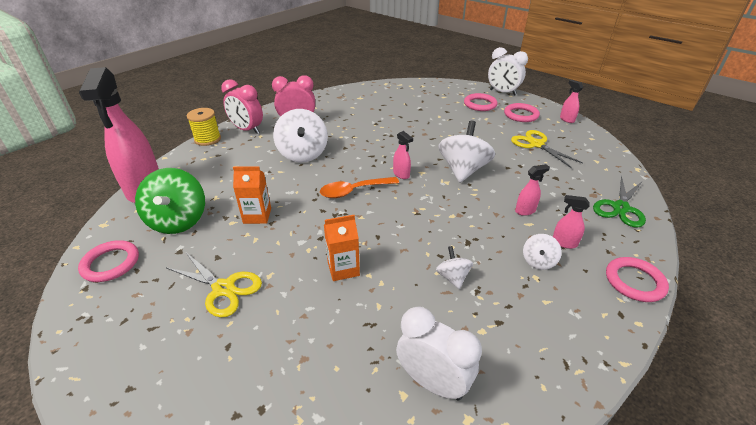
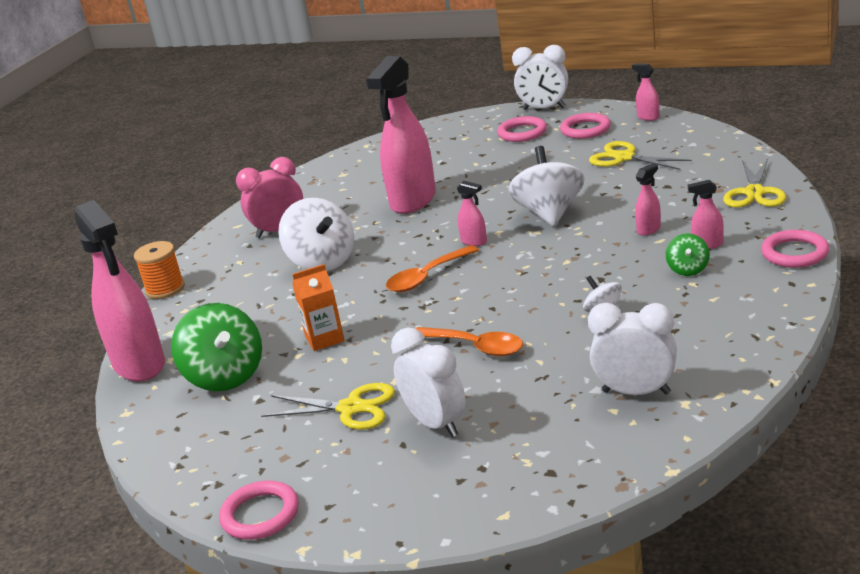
camera: 15 degrees left, 10 degrees down
pink ring [78,240,139,282] -> pink ring moved to [219,481,299,540]
yellow spool [187,108,221,146] -> orange spool [134,241,185,299]
pink clock [221,79,263,134] -> none
orange carton [324,215,360,281] -> orange spoon [415,327,523,356]
white spinning top [523,234,562,270] -> green spinning top [666,233,710,276]
green scissors [593,176,646,228] -> yellow scissors [723,158,786,208]
none -> pink spray bottle [366,56,436,214]
none -> white clock [391,327,466,437]

